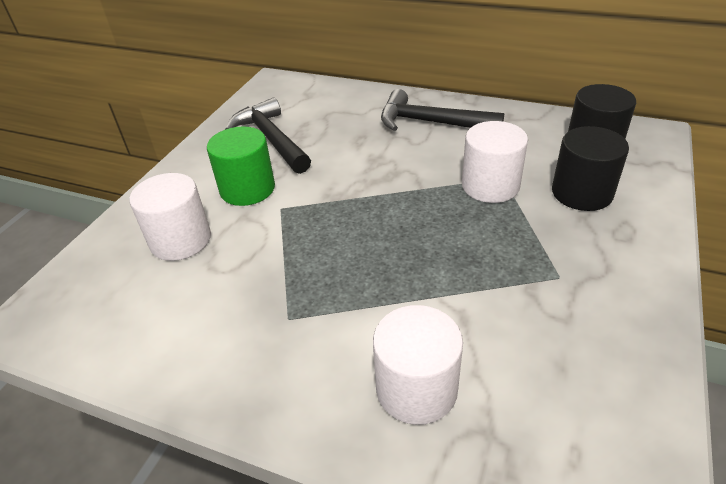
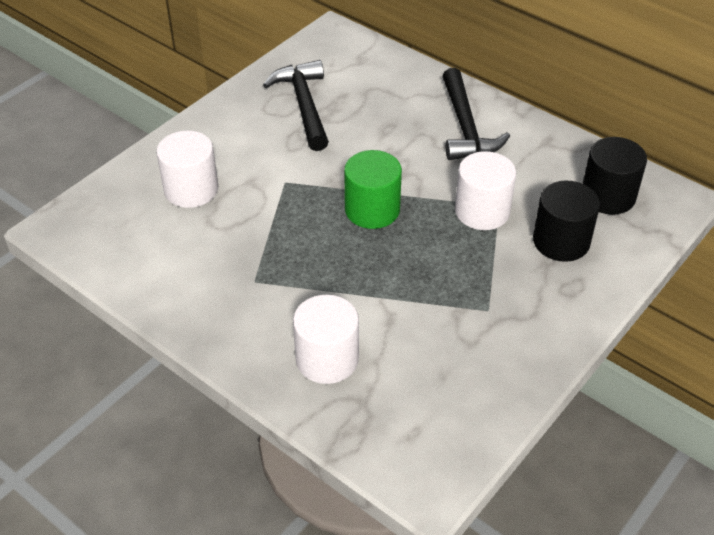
camera: 15 degrees right, 5 degrees up
green cylinder [207,126,275,206] -> green cylinder moved to [344,150,402,229]
black hammer [381,89,504,131] -> black hammer turned 135 degrees counterclockwise [442,68,510,160]

